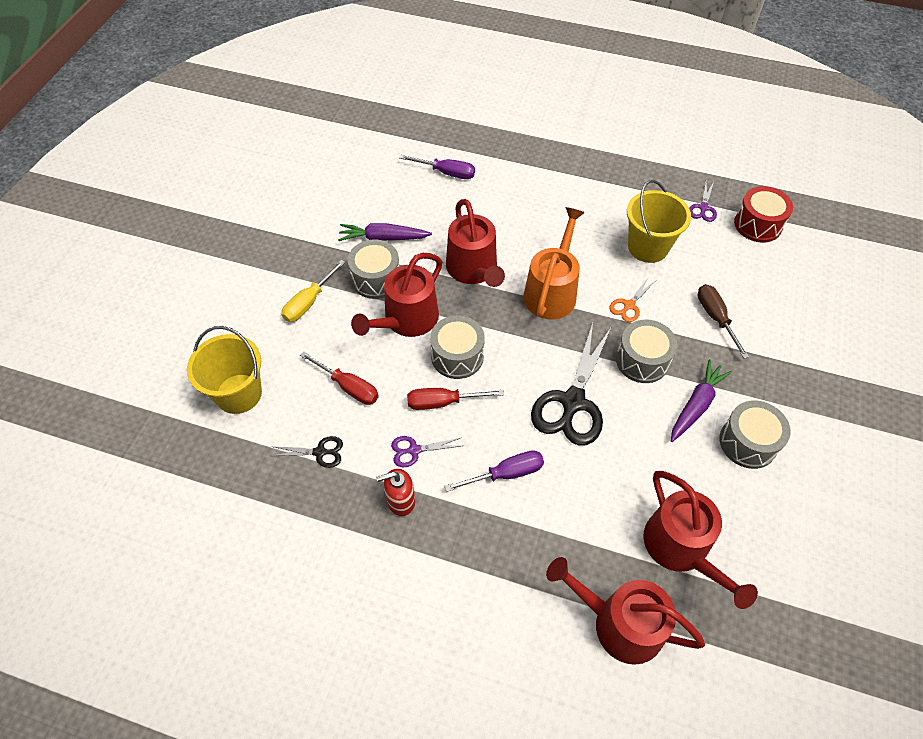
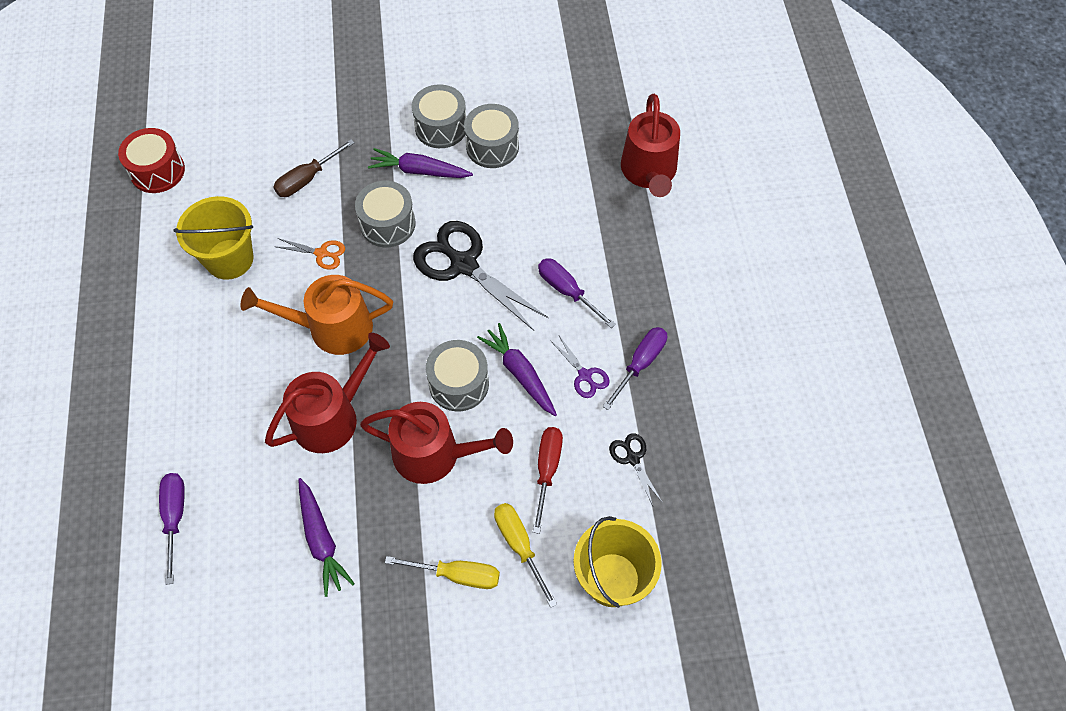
camera: 115 degrees left, 5 degrees up
grey drum [348,240,399,299] -> grey drum moved to [464,104,519,168]
red soap dispenser [376,468,416,516] -> purple screwdriver [603,327,667,410]
red screwdriver [407,388,504,410] -> purple carrot [477,323,557,416]
black scissors [531,323,612,446] -> black scissors turned 135 degrees counterclockwise [413,221,549,331]
red watering can [644,471,758,609] -> none
purple scissors [689,182,717,222] -> none
none -> yellow screwdriver [494,503,557,608]

